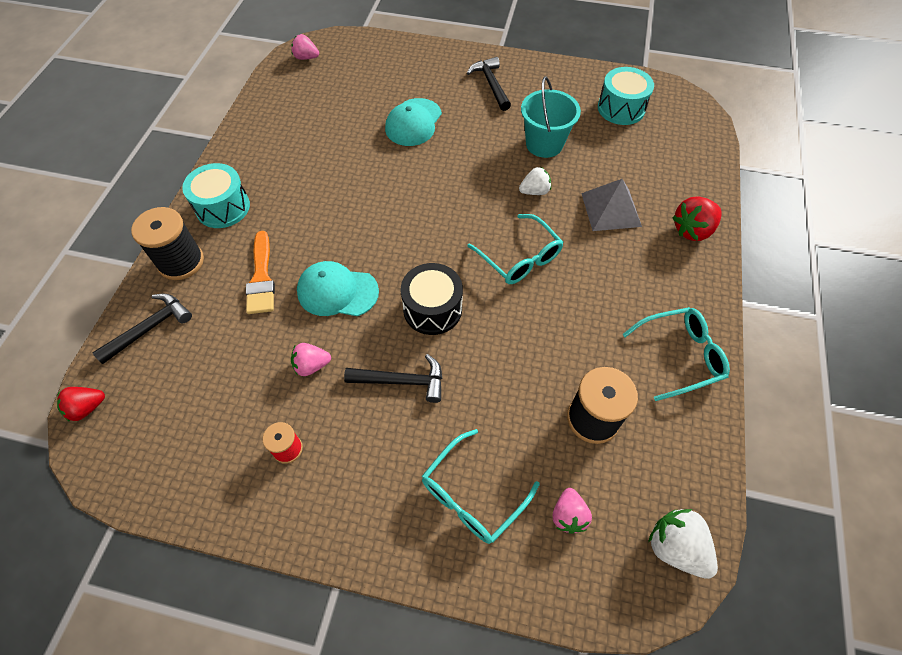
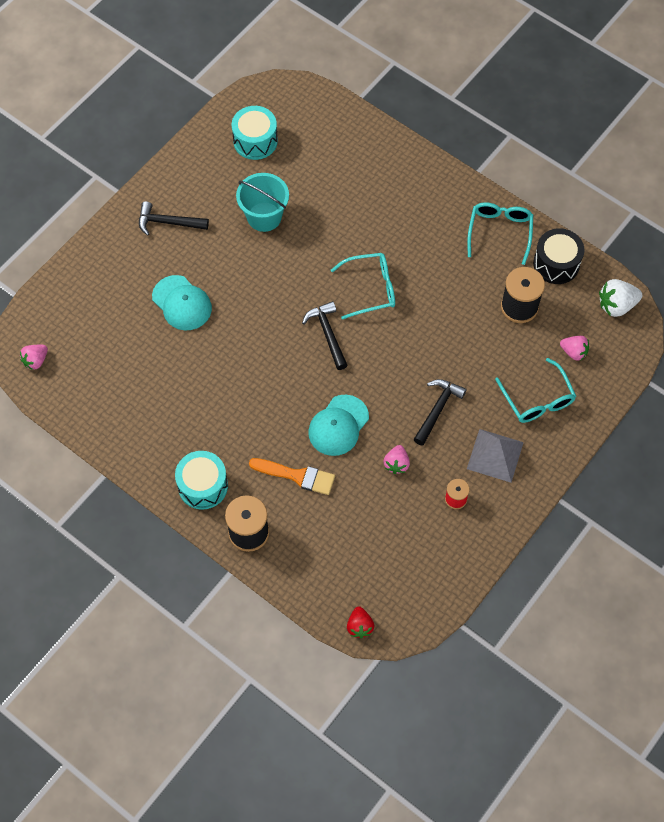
camera: 65 degrees left, 5 degrees up
black hammer [92,293,192,364] -> black hammer moved to [302,301,348,370]
black drum [401,263,463,335] -> black drum moved to [533,228,585,284]
white strawberry [519,167,551,195] -> none
grey pyramid [581,179,642,231] -> grey pyramid moved to [467,429,524,483]
red strawberry [672,196,722,241] -> none

